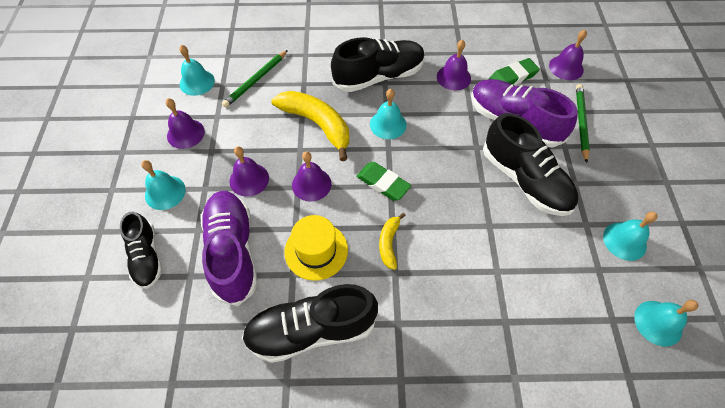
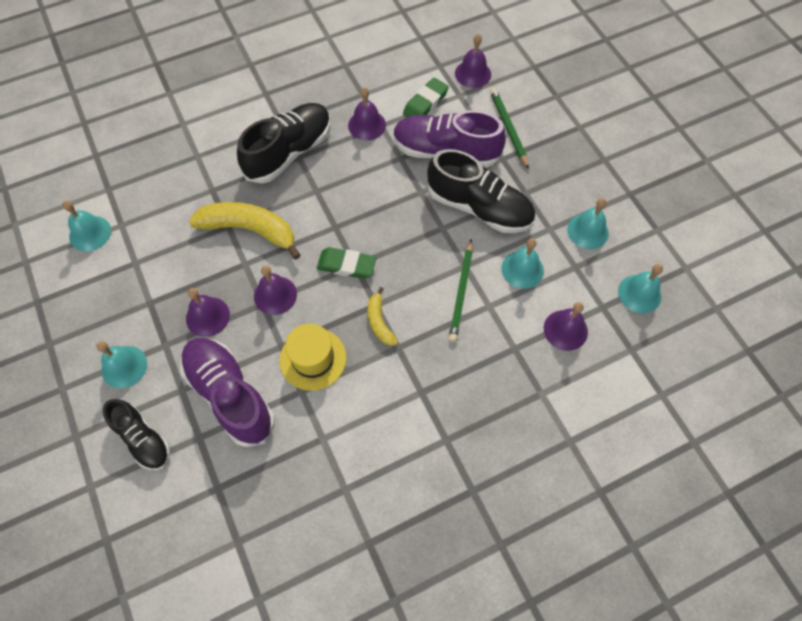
camera: 25 degrees left, 5 degrees up
purple bell [166,98,205,149] -> purple bell moved to [544,302,588,351]
green pencil [222,50,288,108] -> green pencil moved to [449,239,473,342]
black shoe [242,284,378,363] -> none
turquoise bell [370,89,407,139] -> turquoise bell moved to [501,238,544,289]

